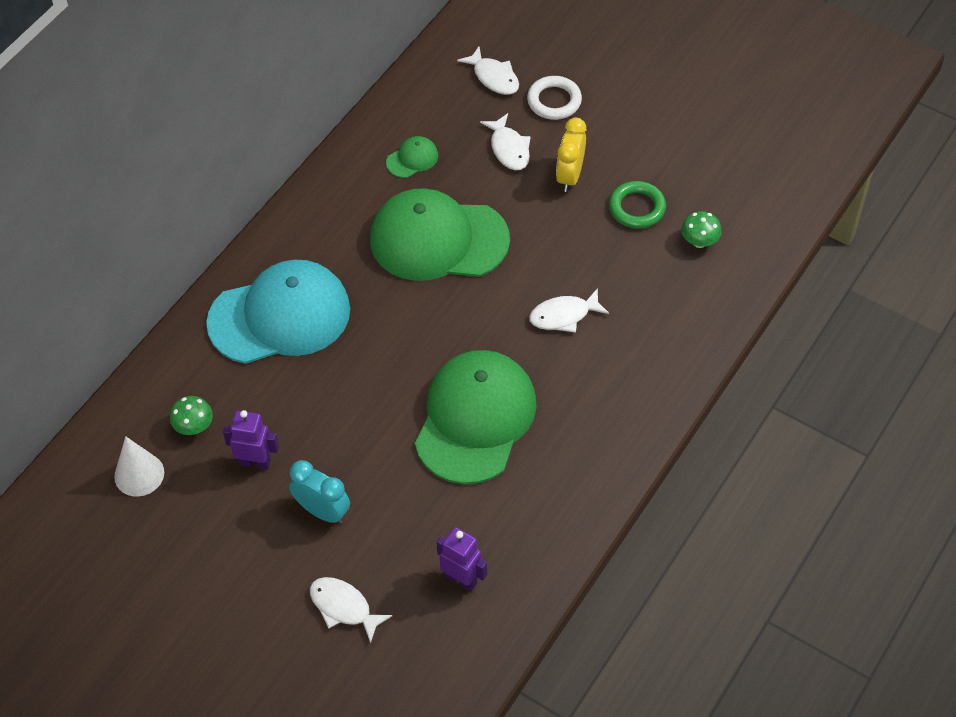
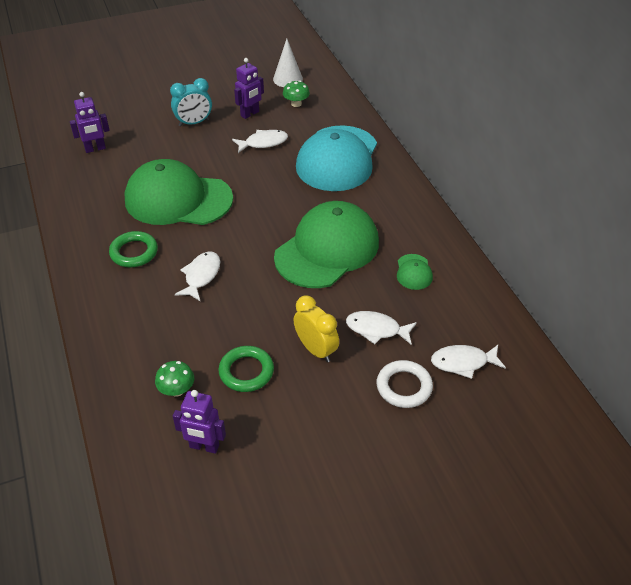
camera: 125 degrees right, 10 degrees down
white fish [310,577,393,643] -> white fish moved to [232,130,288,153]
green cap [415,350,537,484] -> green cap turned 135 degrees clockwise [124,159,233,225]
none -> green ring [109,231,158,267]
none -> purple robot [173,390,226,454]

